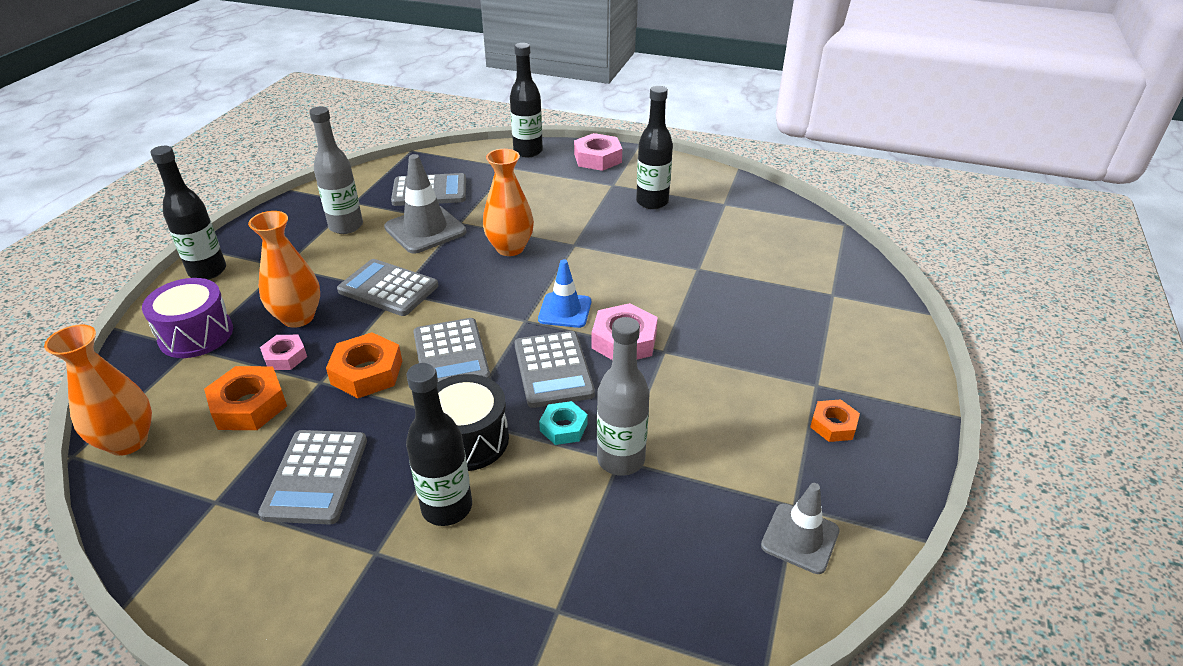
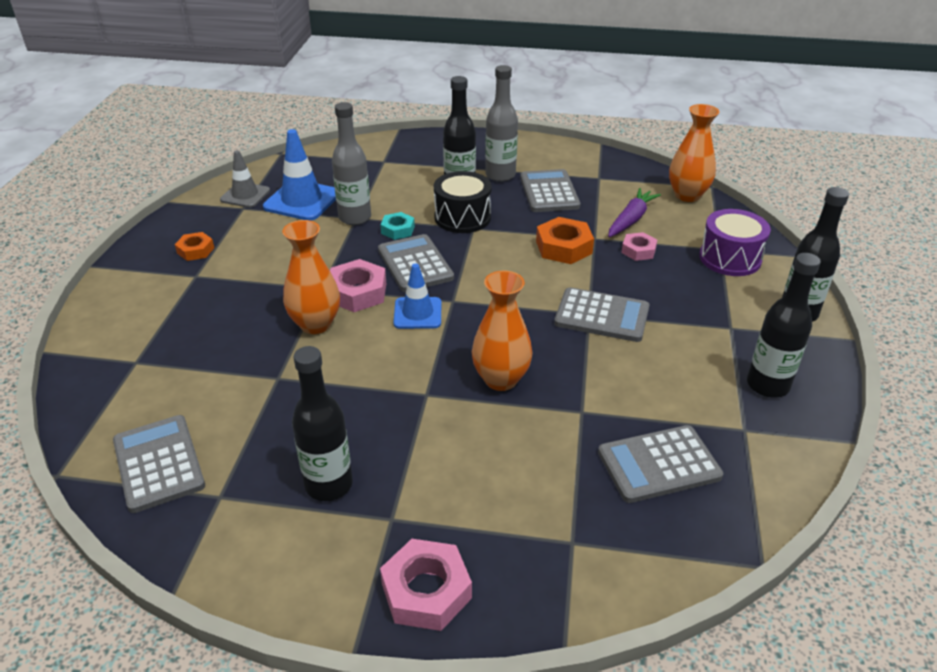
camera: 170 degrees right, 0 degrees up
orange nut [204,366,287,430] -> purple carrot [608,188,661,237]
orange vase [248,211,320,328] -> orange vase moved to [282,220,340,334]
grey bottle [309,106,363,234] -> grey bottle moved to [485,65,518,182]
grey traffic cone [384,154,466,254] -> none
grey calculator [413,318,491,382] -> grey calculator moved to [113,415,205,513]
black bottle [510,43,543,157] -> black bottle moved to [747,253,821,398]
none -> blue traffic cone [263,129,336,221]

